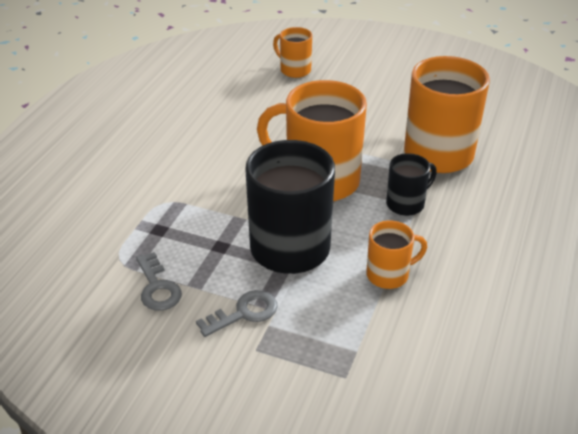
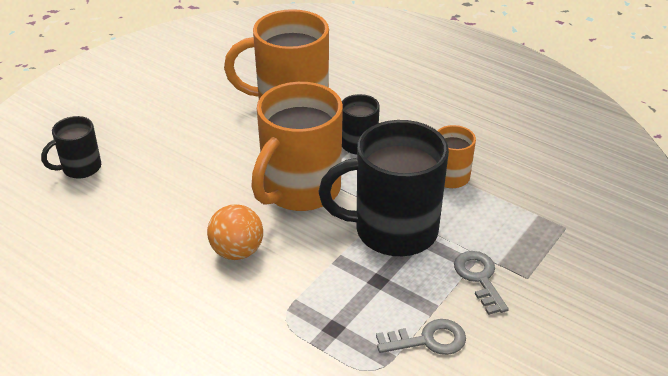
camera: 75 degrees left, 0 degrees up
orange mug [273,27,312,78] -> black mug [41,116,101,179]
none -> orange ball [207,204,263,260]

